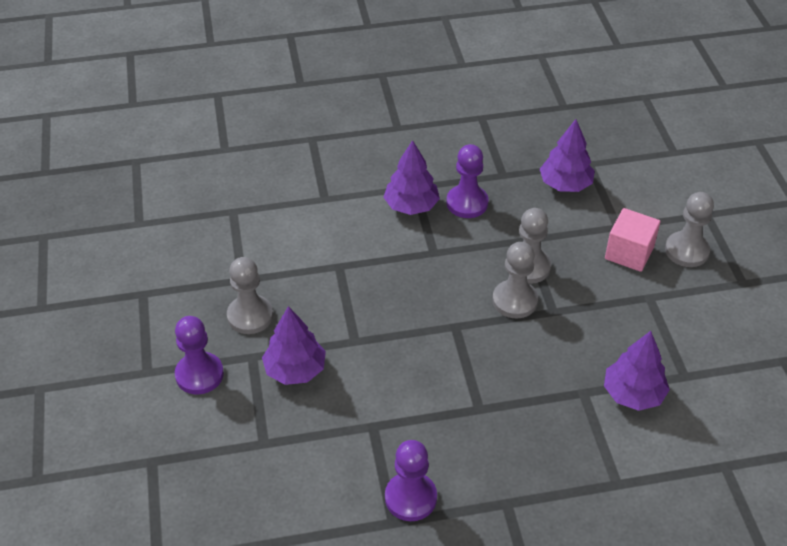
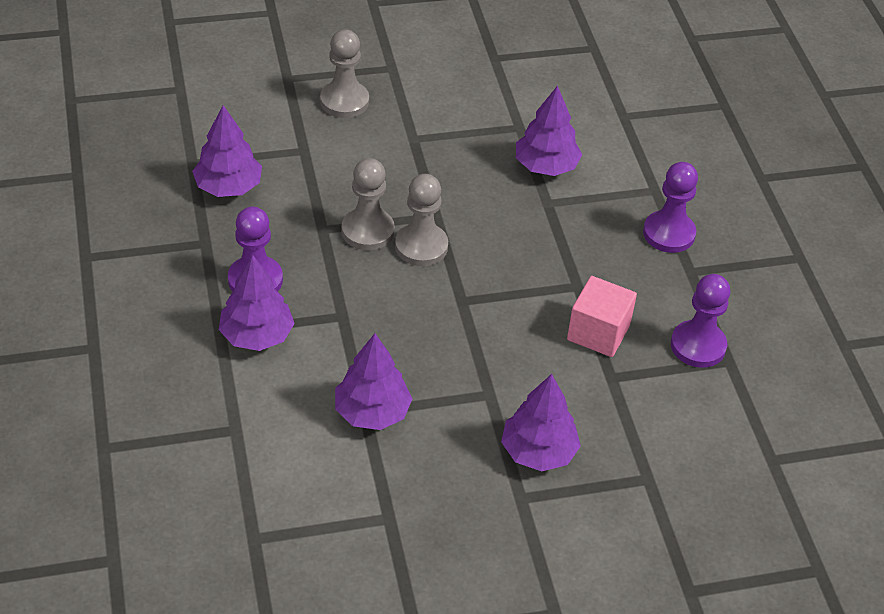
camera: 95 degrees left, 0 degrees up
purple pawn [175,316,224,394] -> purple pawn moved to [643,162,698,253]
grey pawn [227,257,273,334] -> none
pink cube [605,208,660,272] -> pink cube moved to [567,276,637,357]
none -> purple tree [335,333,413,430]

